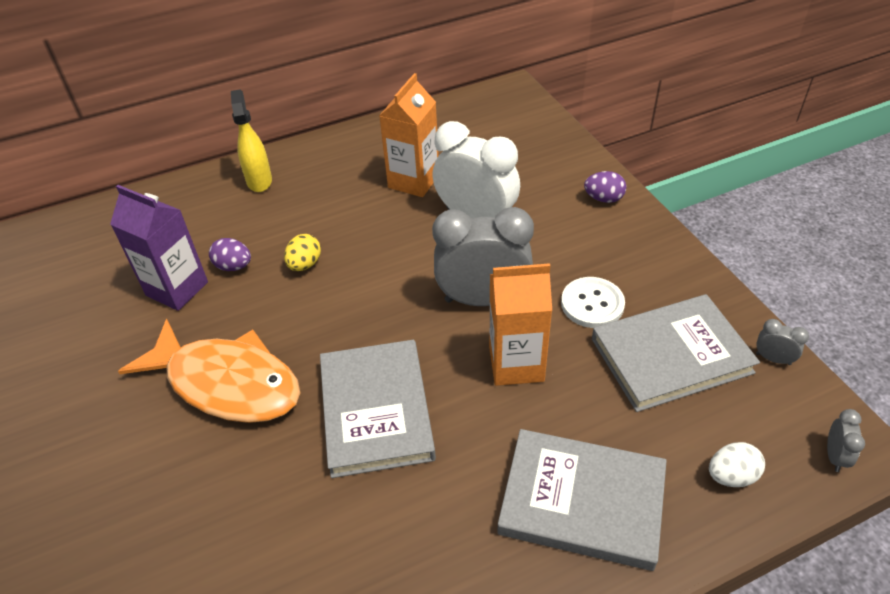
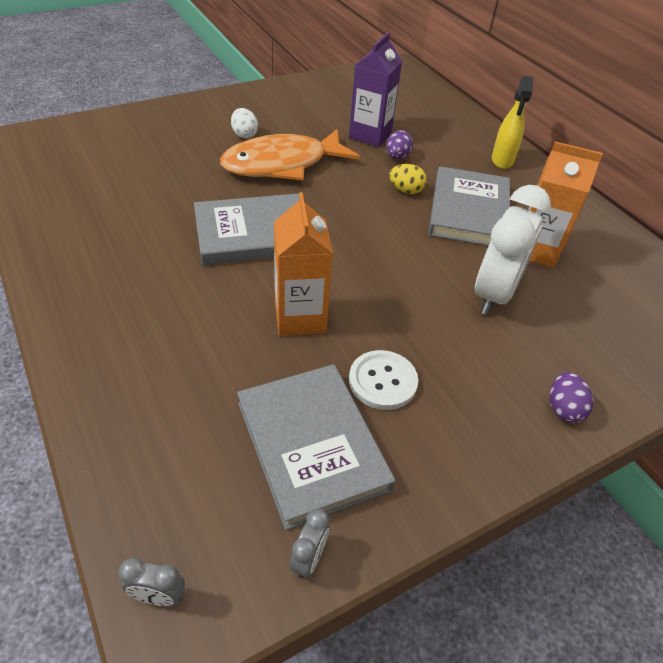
camera: 80 degrees right, 0 degrees up
orange fish [118,319,300,423] -> orange fish turned 45 degrees clockwise [220,129,360,180]
yellow spray bottle [231,89,272,192] -> yellow spray bottle turned 120 degrees clockwise [492,76,533,169]
grey clock [432,207,534,306] -> none
grey book [497,429,667,571] -> grey book moved to [428,166,510,246]
white egg [709,442,765,487] -> white egg moved to [231,108,258,139]

